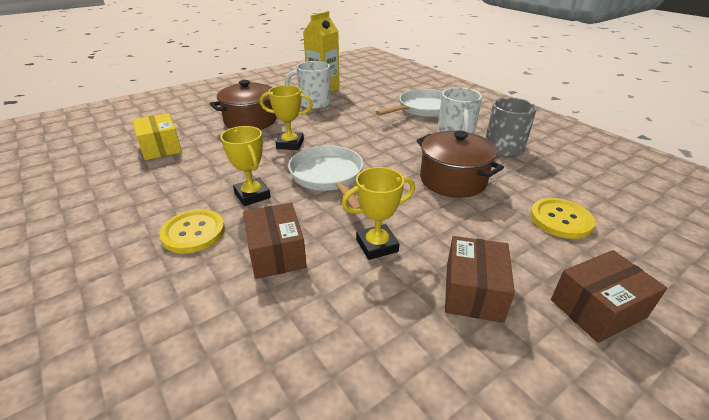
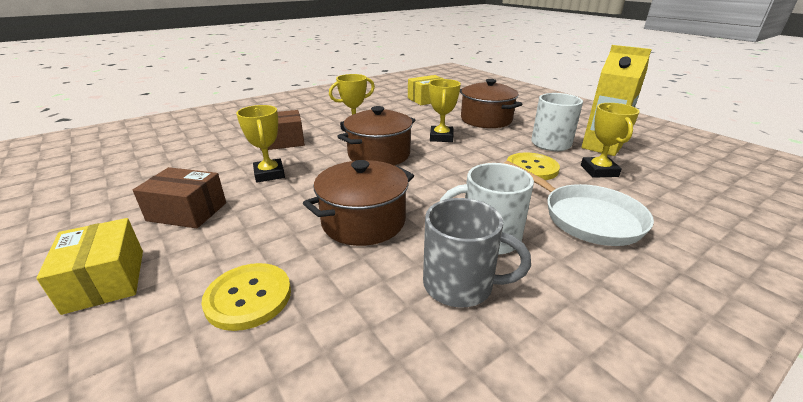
camera: 90 degrees right, 5 degrees down
yellow button [160,209,225,254] -> yellow button moved to [507,153,560,180]
white pan [288,145,364,209] -> brown pot [337,106,415,165]
brown box [551,250,667,343] -> yellow box [36,218,143,315]
none -> yellow trophy [581,103,640,178]

